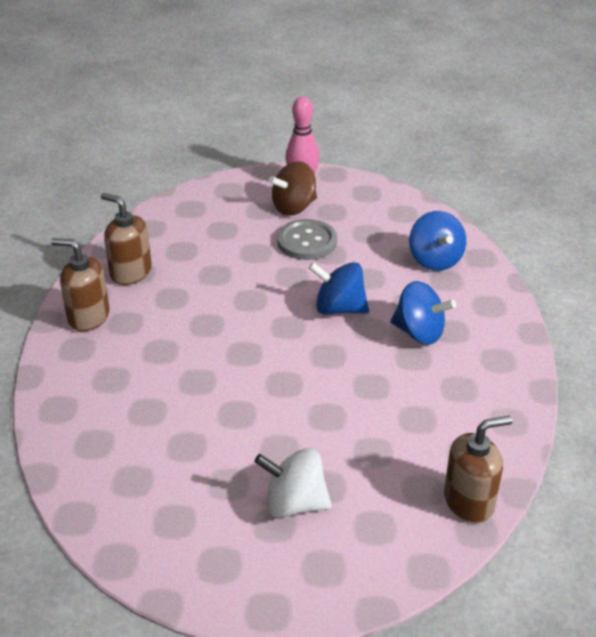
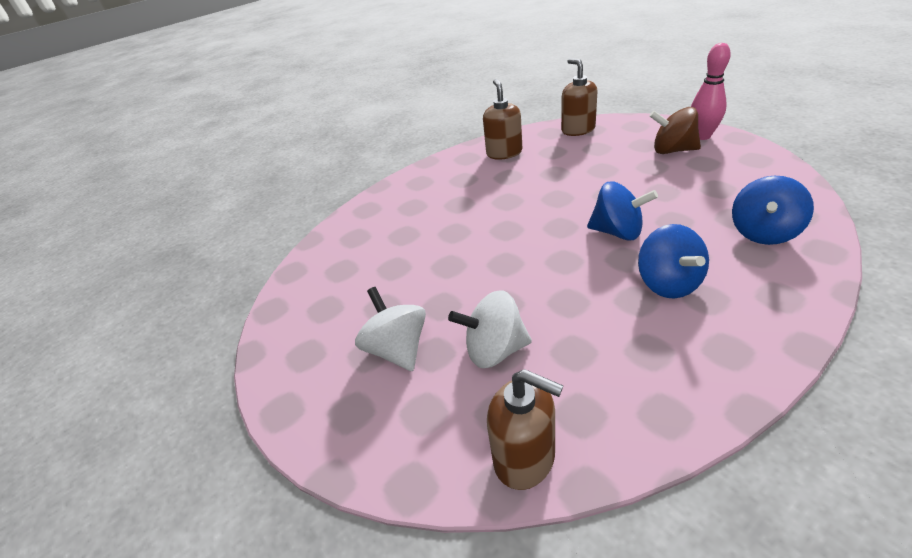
camera: 55 degrees right, 0 degrees up
brown soap dispenser [51,238,110,331] -> brown soap dispenser moved to [561,58,598,136]
grey button [277,219,337,260] -> none
blue spinning top [309,262,369,315] -> blue spinning top turned 135 degrees clockwise [587,181,658,241]
none -> white spinning top [448,290,532,368]

